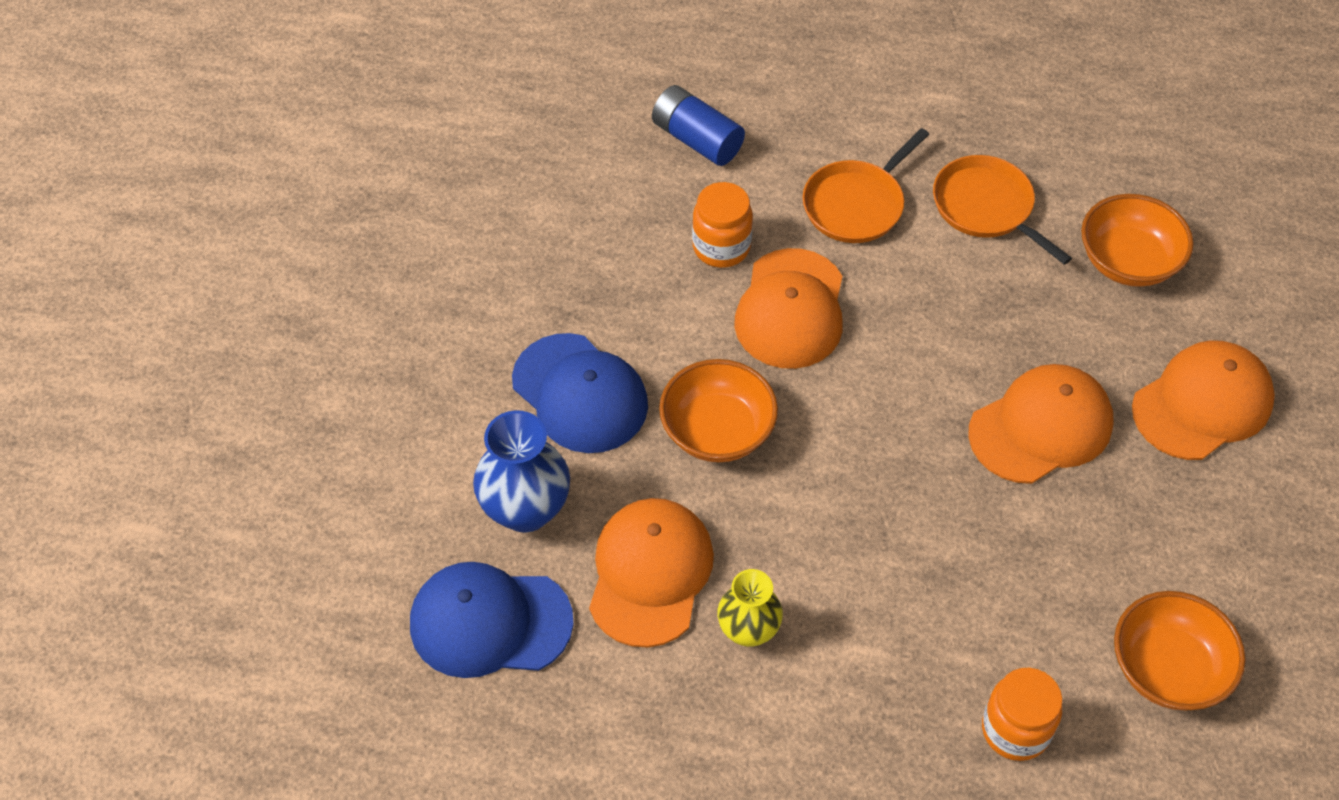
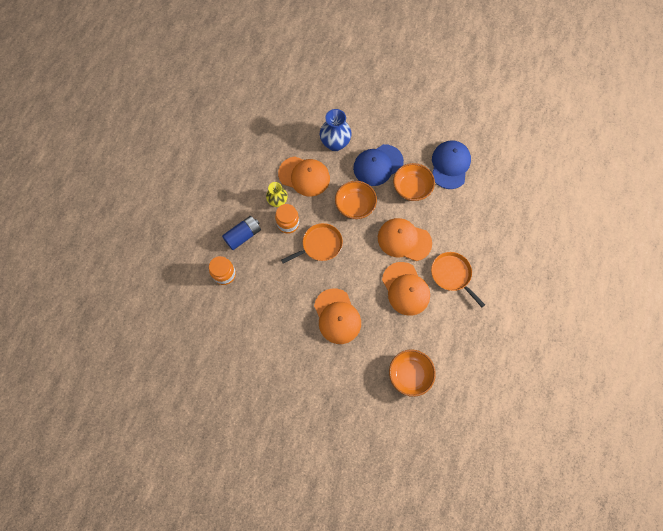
camera: 100 degrees right, 15 degrees up
blue cap [410,562,574,678] -> blue cap moved to [432,140,471,189]
blue battery [652,85,745,166] -> blue battery moved to [222,216,261,250]
orange jar [692,182,753,268] -> orange jar moved to [275,204,299,234]
orange pan [933,155,1072,265] -> orange pan moved to [281,223,343,263]
orange bowl [1114,591,1246,710] -> orange bowl moved to [393,163,435,201]
orange cap [1132,340,1275,460] -> orange cap moved to [382,262,430,316]

